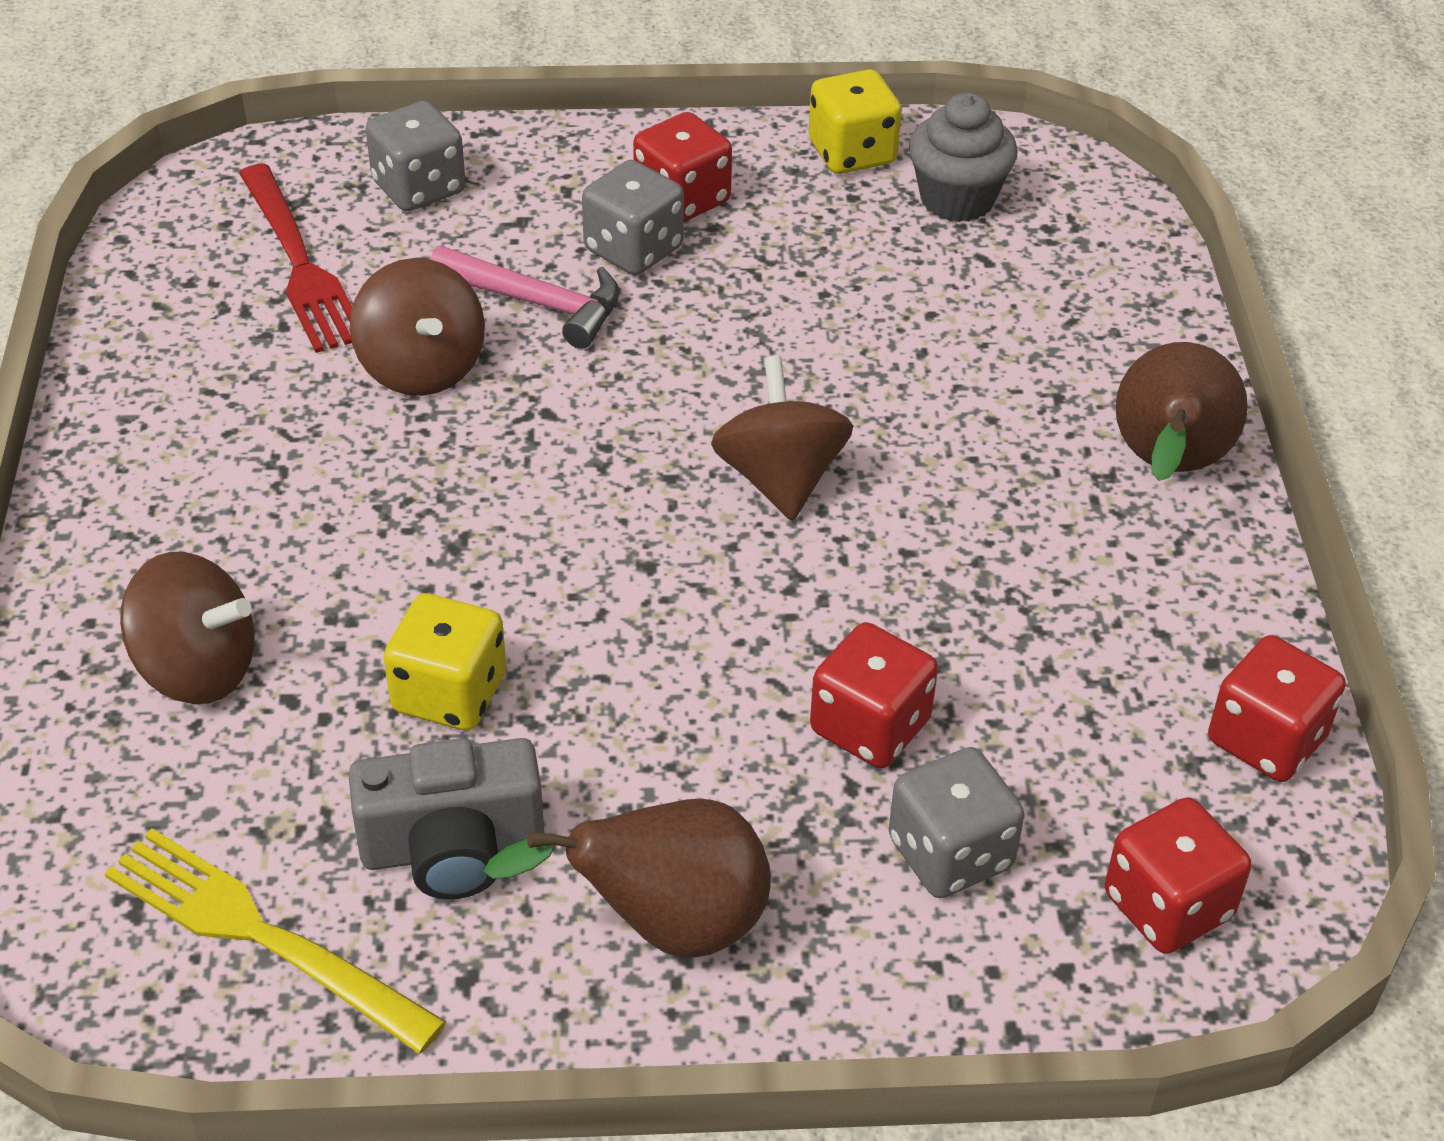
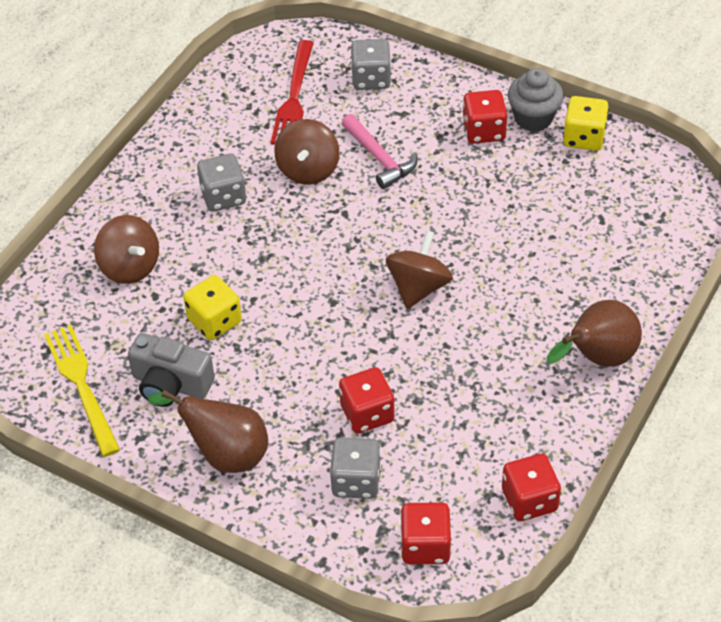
camera: 35 degrees right, 5 degrees up
grey dice [582,160,684,275] -> grey dice moved to [197,153,246,212]
grey cupcake [909,93,1017,222] -> grey cupcake moved to [508,68,564,132]

